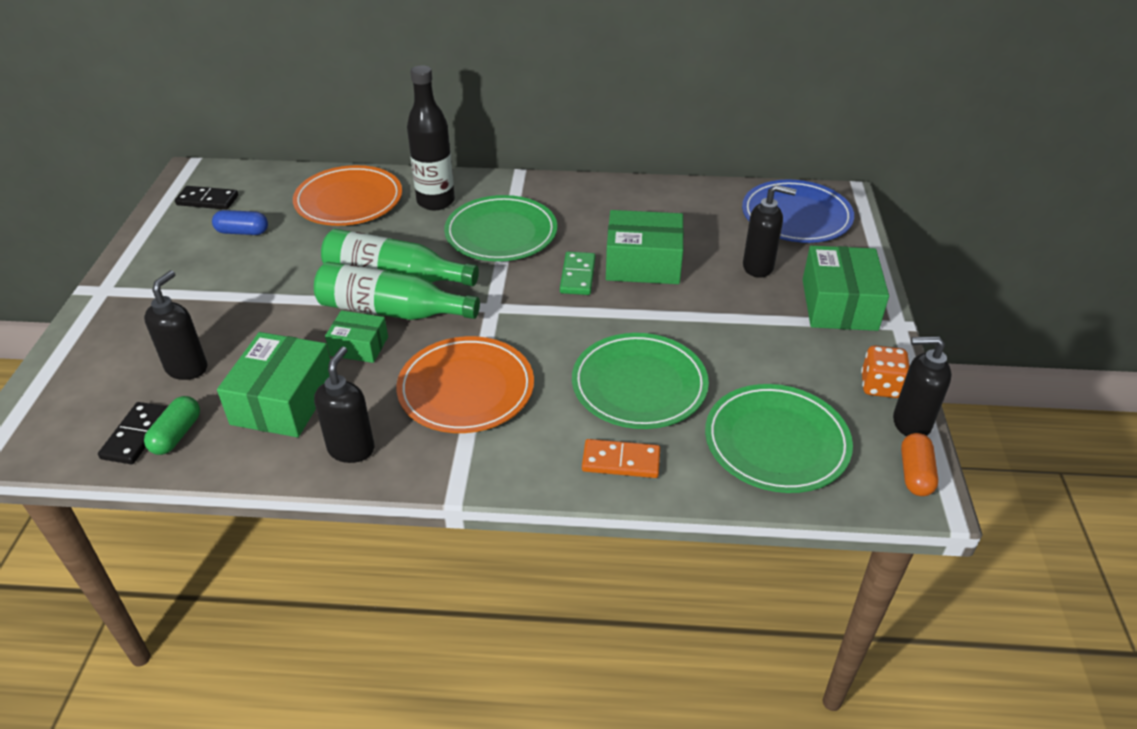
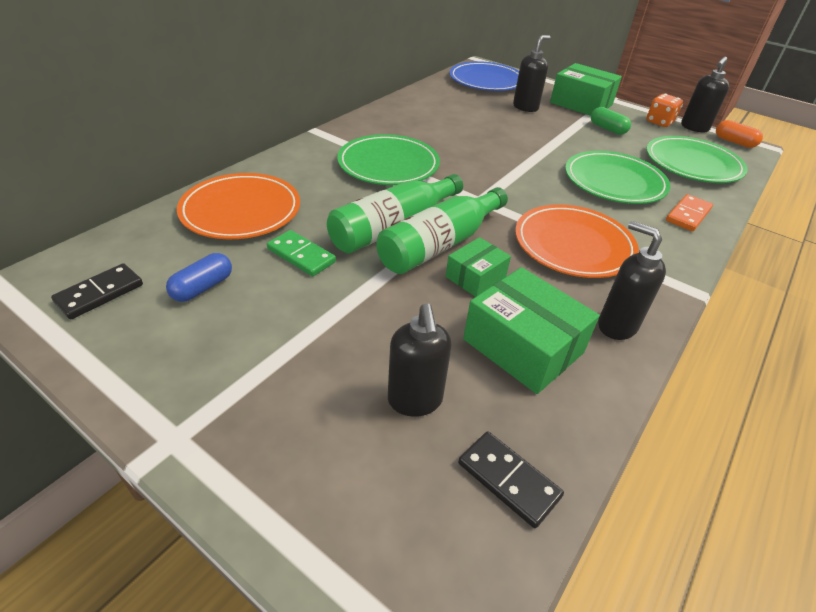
camera: 60 degrees left, 0 degrees up
black soap dispenser [144,270,207,380] -> black soap dispenser turned 150 degrees counterclockwise [388,303,452,417]
green capsule [144,396,200,455] -> green capsule moved to [591,107,631,135]
black bottle [407,65,455,210] -> none
green domino [560,252,595,295] -> green domino moved to [267,230,336,277]
green box [606,210,684,284] -> none

